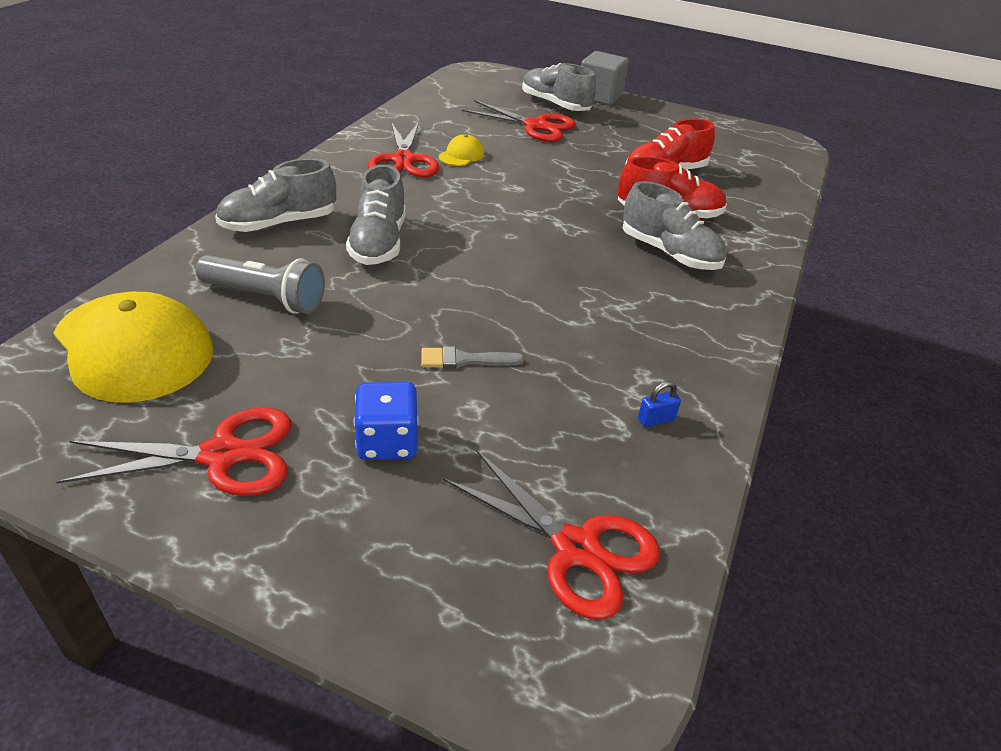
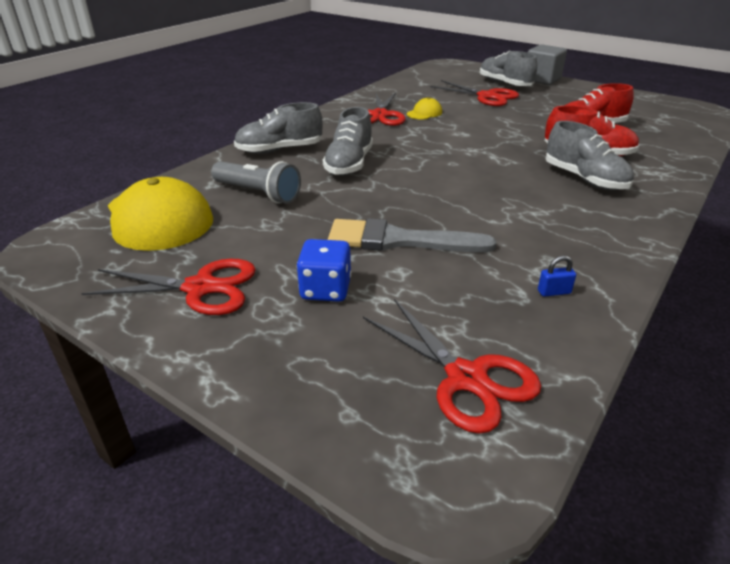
camera: 15 degrees right, 5 degrees down
grey brush [421,346,524,369] -> grey brush [328,218,496,252], size x1.99

